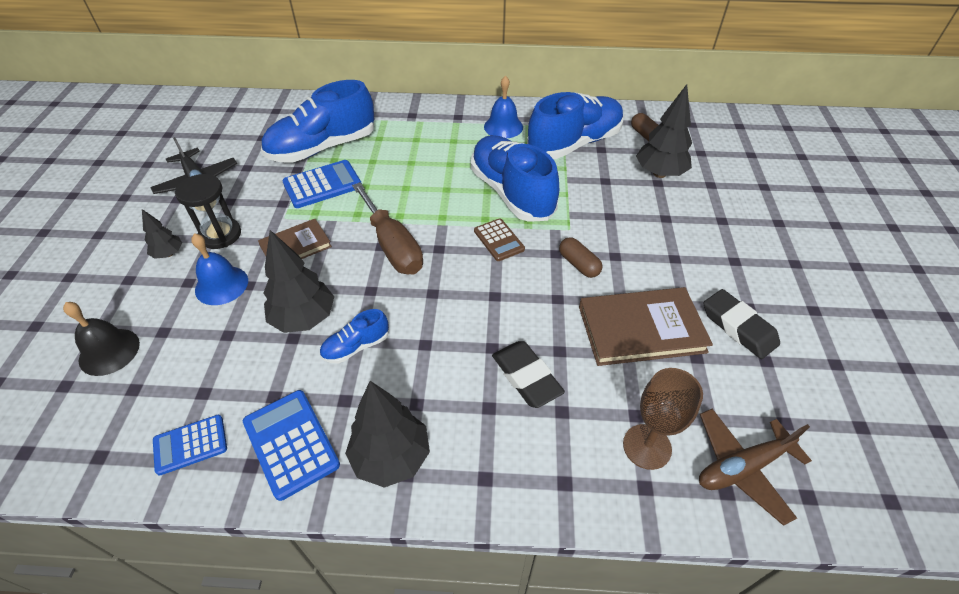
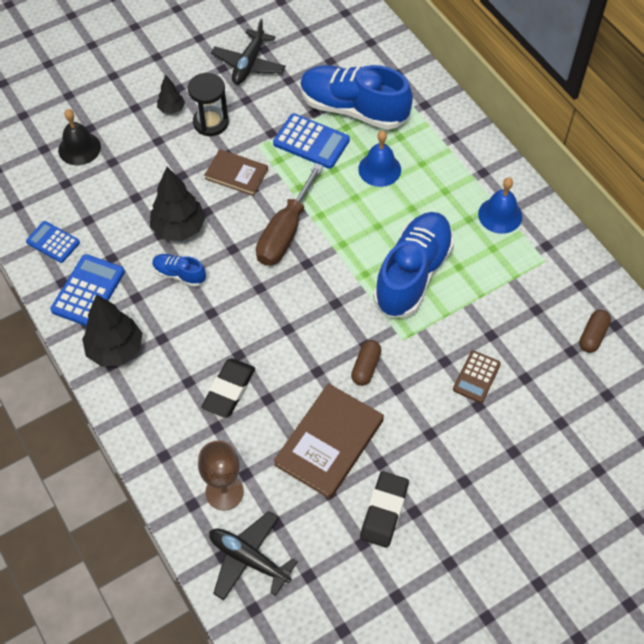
camera: 55 degrees right, 10 degrees up
blue bell [191,233,248,305] -> blue bell moved to [358,130,401,187]
brown calculator [474,218,525,261] -> brown calculator moved to [453,350,501,403]
blue shoe [527,92,624,159] -> none
brown book [579,287,713,366] -> brown book turned 75 degrees clockwise [274,383,384,499]
black tree [636,84,692,178] -> none
brown plane [699,409,812,526] -> black plane [209,511,297,600]

